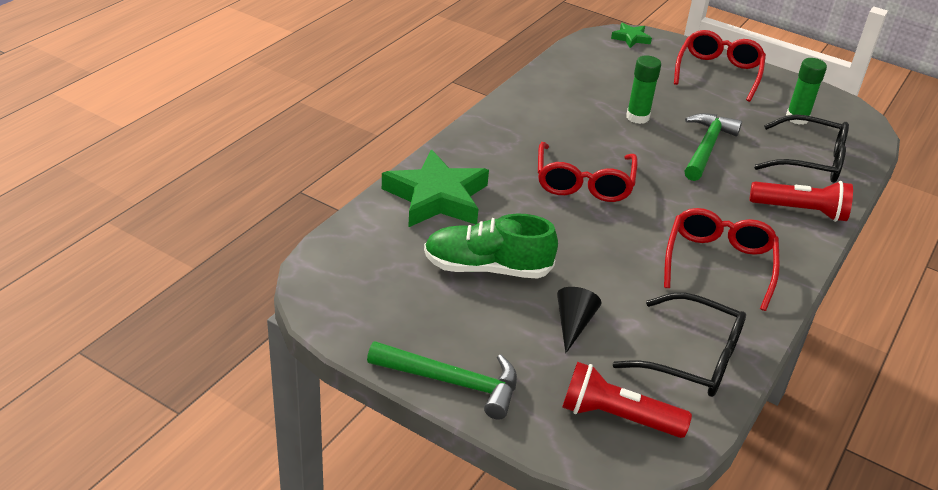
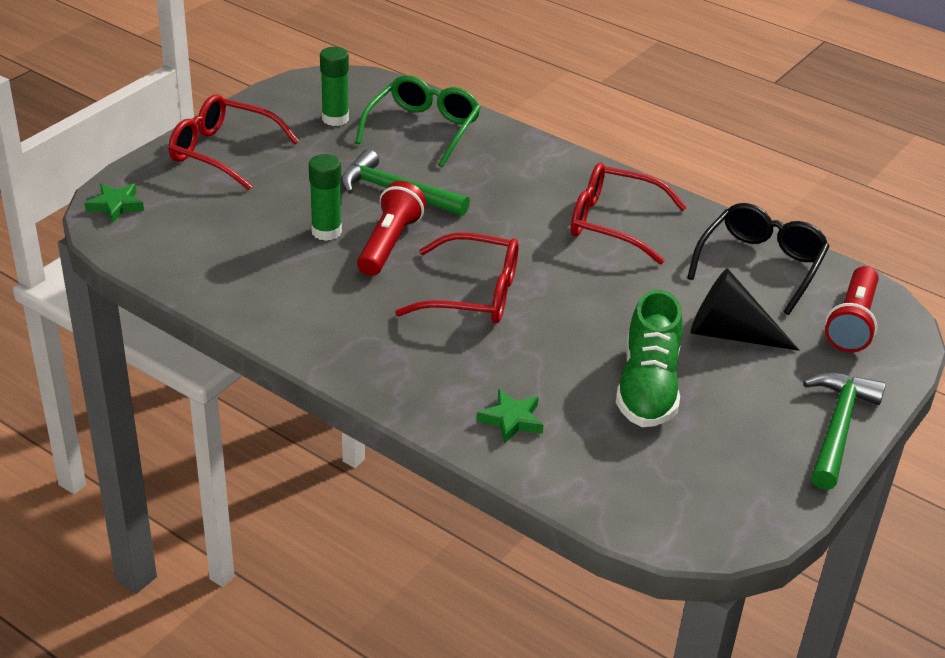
camera: 85 degrees left, 0 degrees up
green star [382,149,489,228] -> green star [477,389,543,444], size x0.47
black cone [557,287,602,353] -> black cone [690,268,799,351], size x1.54
red flashlight [750,181,853,222] -> red flashlight moved to [357,181,426,276]
black glasses [754,114,849,183] -> green glasses [355,75,481,167]

